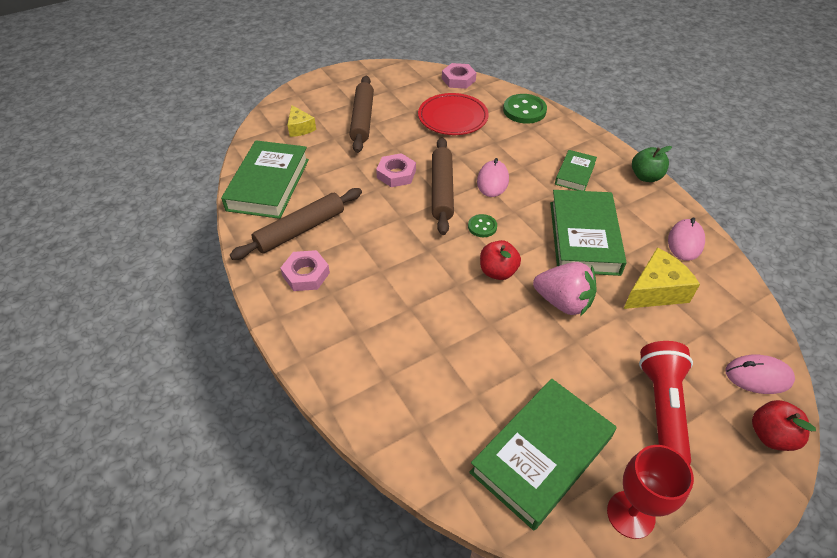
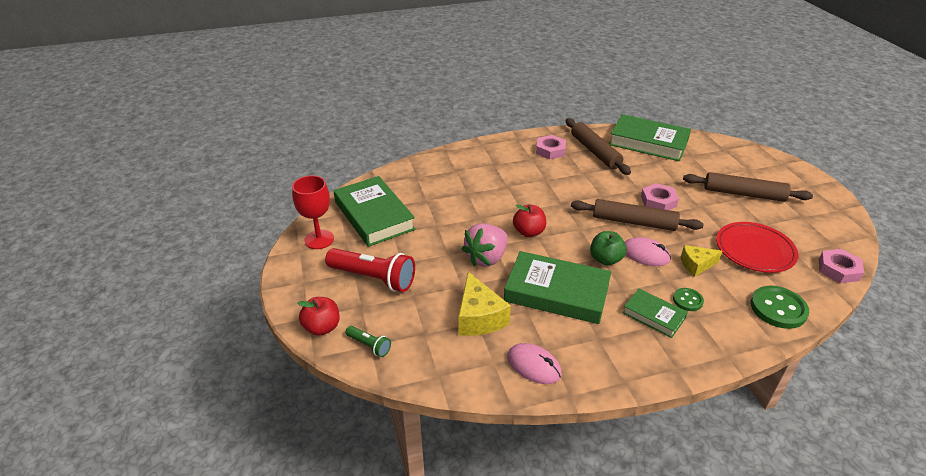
camera: 105 degrees right, 10 degrees down
yellow cheese [287,105,316,137] -> yellow cheese moved to [681,245,722,277]
green button [468,214,497,237] -> green button moved to [673,288,704,311]
green apple [632,146,672,182] -> green apple moved to [590,231,626,265]
pink mouse [726,355,795,394] -> green flashlight [345,326,391,357]

